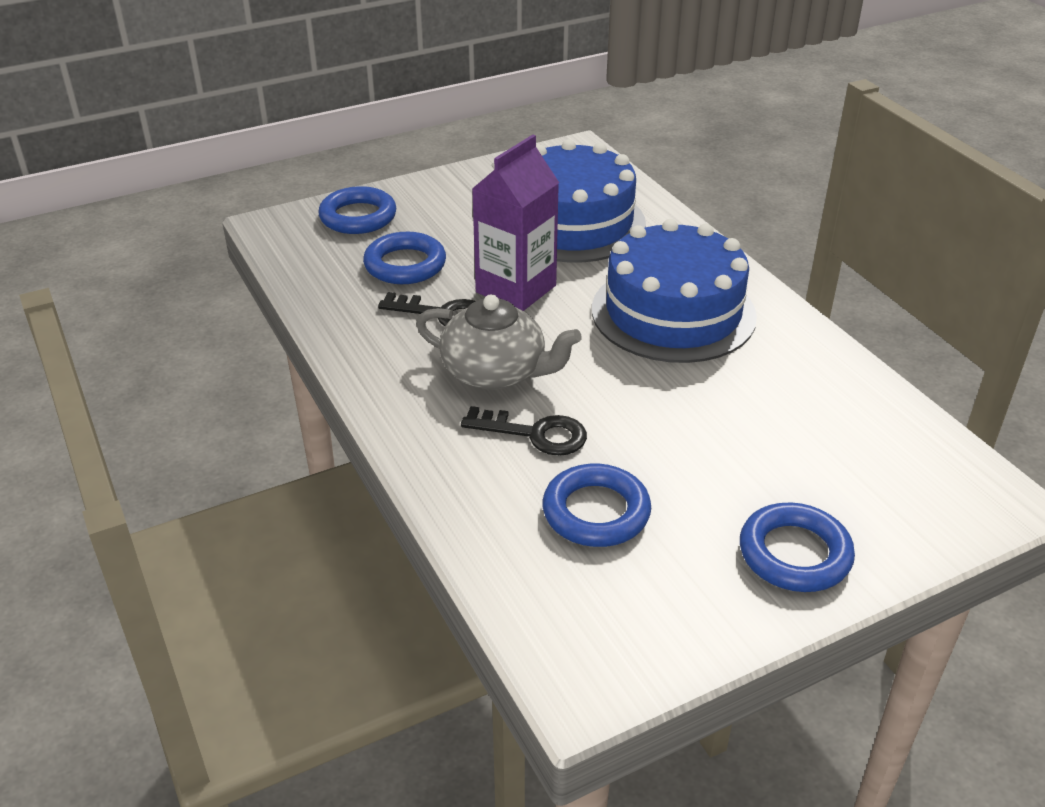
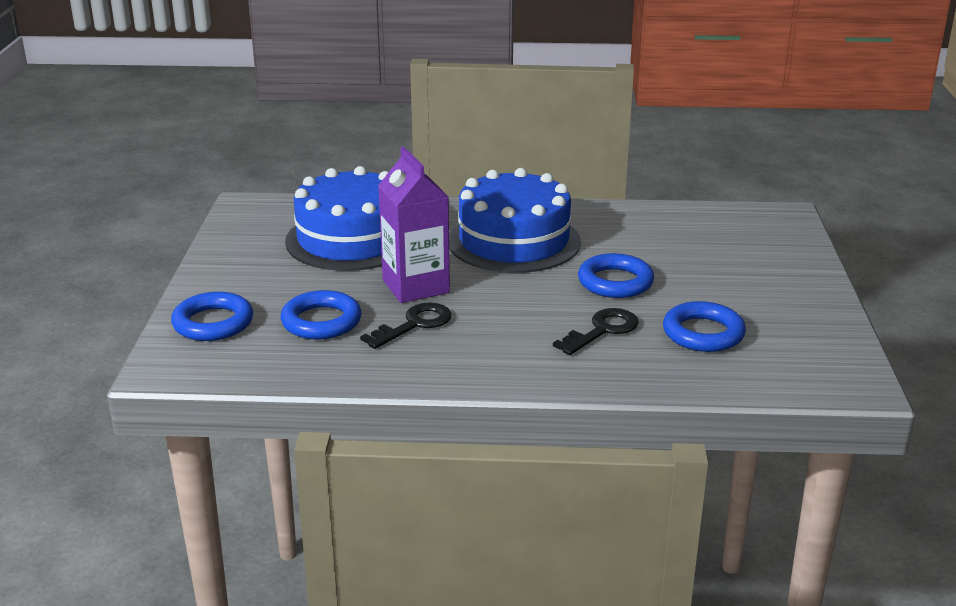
camera: 60 degrees left, 10 degrees down
grey teapot [416,294,582,390] -> none
blue ring [740,503,855,592] -> blue ring moved to [578,253,654,298]

